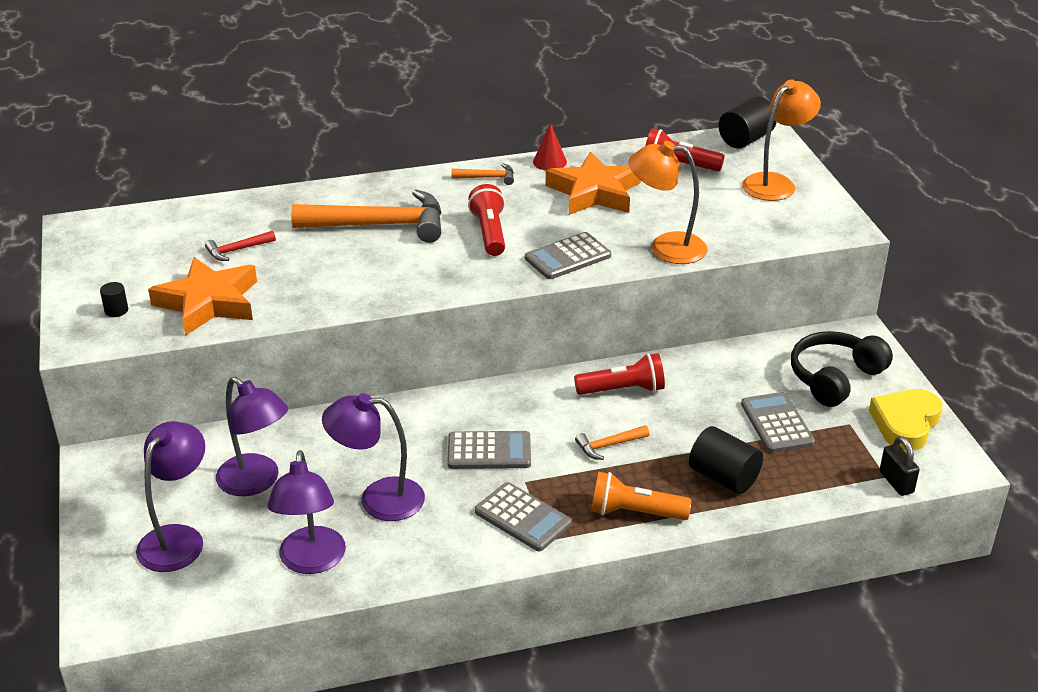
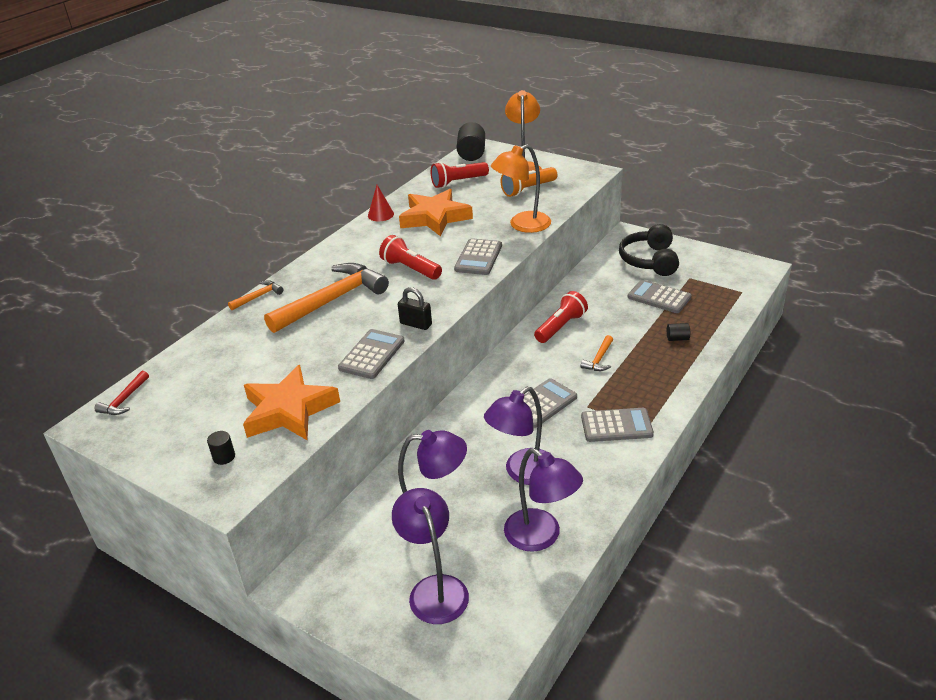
camera: 40 degrees left, 0 degrees up
red hammer [205,231,276,261] -> red hammer moved to [94,371,149,415]
orange hammer [451,163,514,185] -> orange hammer moved to [228,280,283,310]
orange flashlight [591,472,692,520] -> orange flashlight moved to [501,167,557,197]
black cylinder [689,426,763,494] -> black cylinder [667,323,690,341], size x0.50
yellow heart [869,389,943,451] -> none
black padlock [880,436,919,496] -> black padlock moved to [398,287,432,330]
none -> grey calculator [338,329,405,379]

